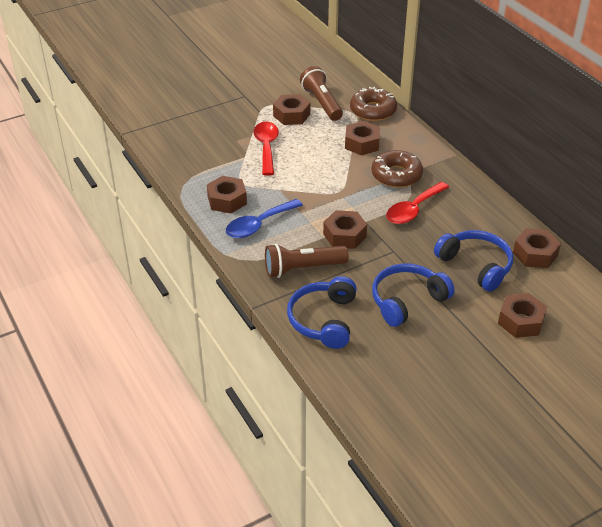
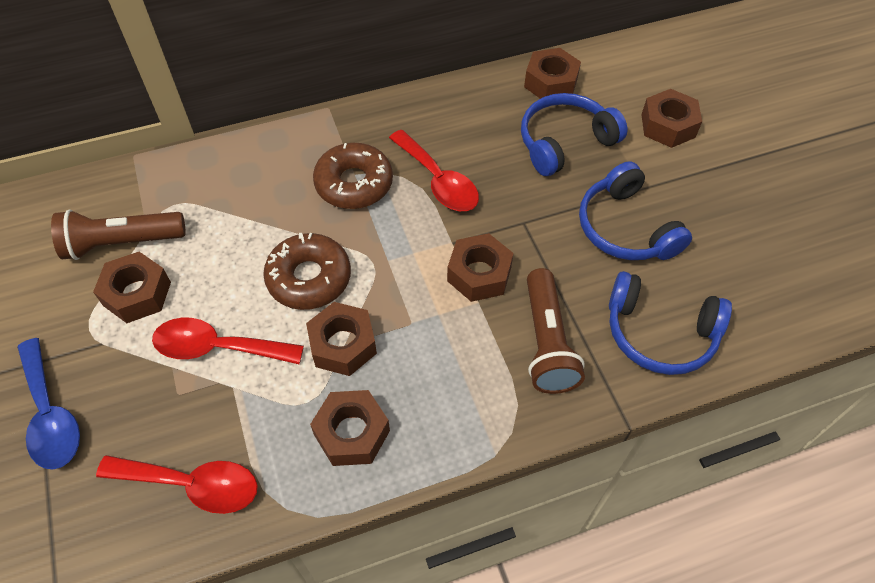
camera: 80 degrees left, 15 degrees up
blue spoon [226,199,303,238] -> blue spoon moved to [17,338,80,469]
brown nut [345,121,380,155] -> brown nut moved to [306,302,377,376]
brown donut [350,87,397,121] -> brown donut moved to [263,233,351,310]
none -> red spoon [96,455,258,514]

